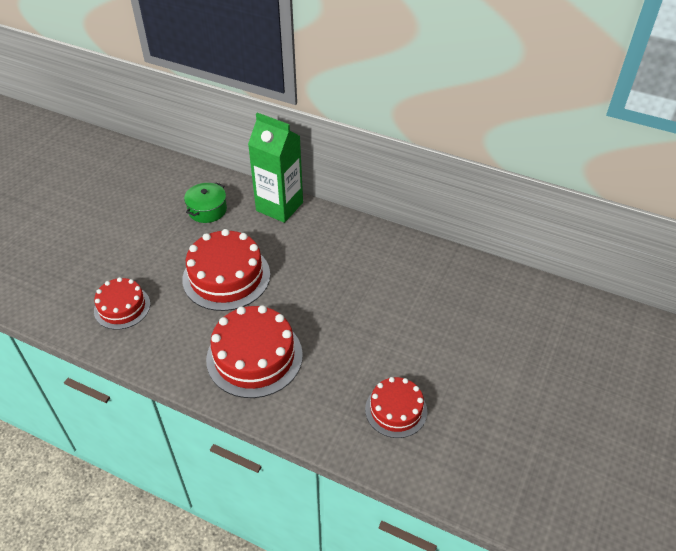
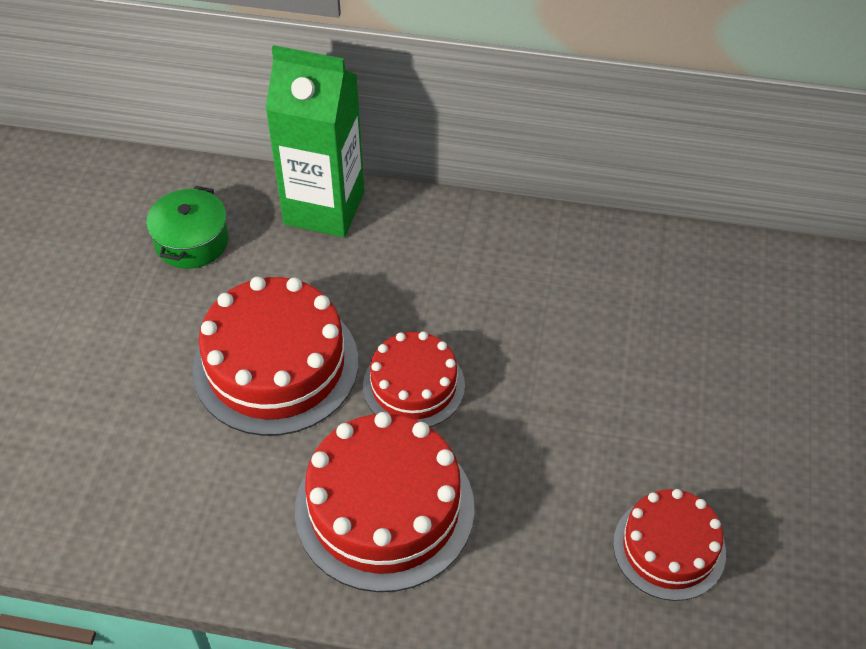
camera: 15 degrees left, 5 degrees up
red cake [94,277,150,330] -> red cake moved to [363,331,465,427]

